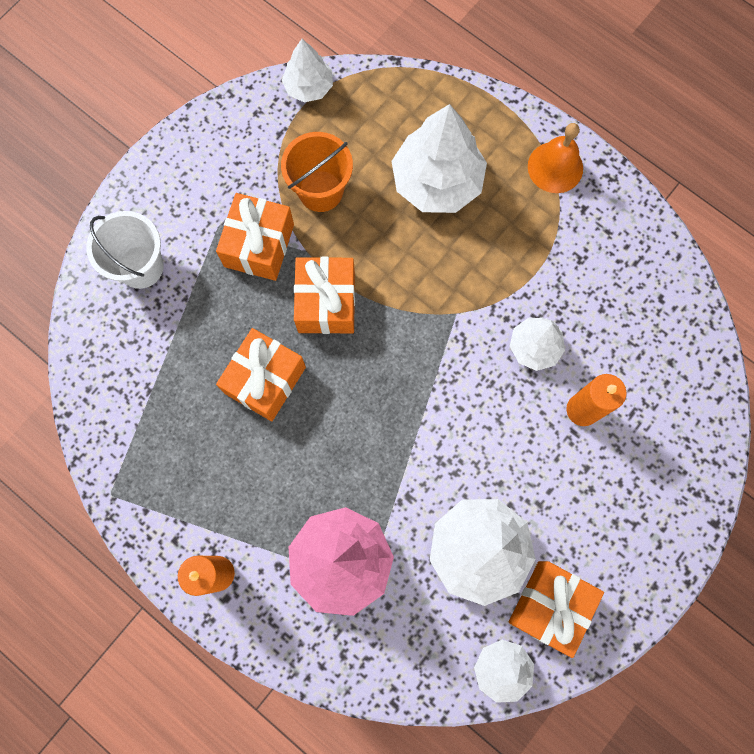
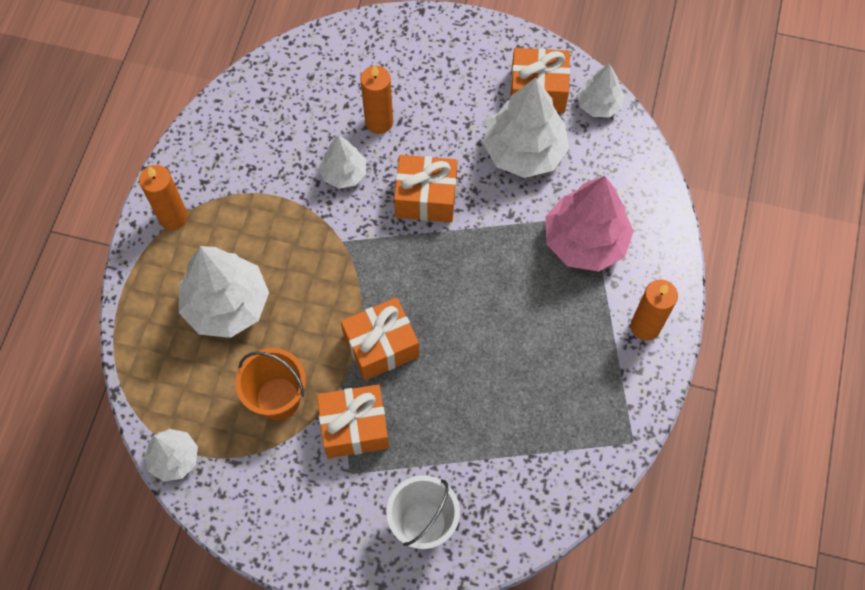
camera: 115 degrees left, 10 degrees down
orange gift [216,328,306,421] -> orange gift moved to [394,155,457,222]
orange bell [528,123,583,193] -> orange candle [139,165,188,230]

